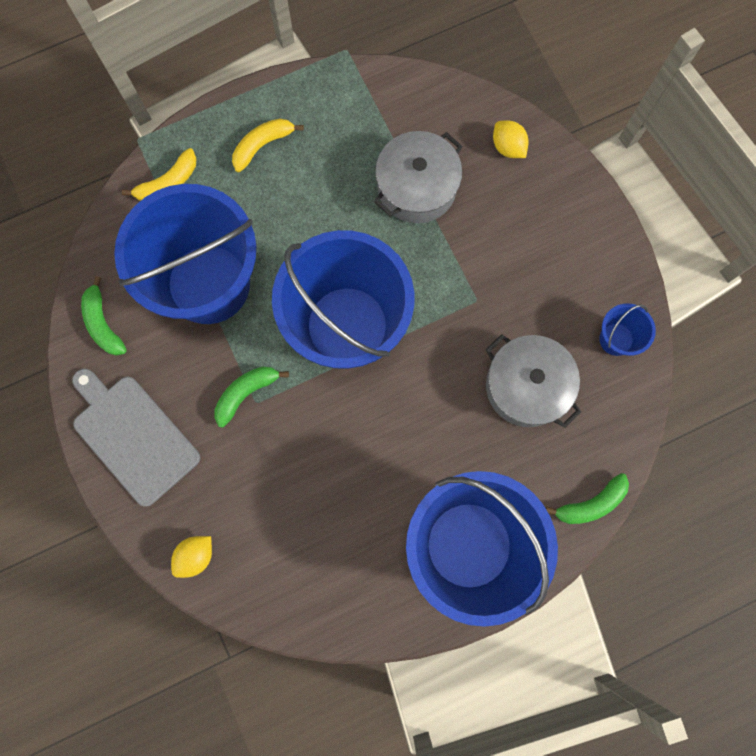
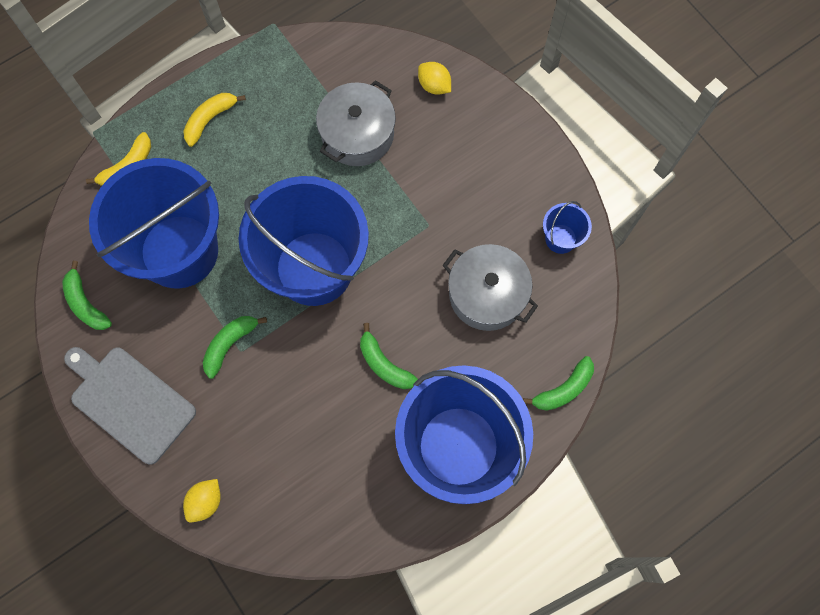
camera: 10 degrees left, 5 degrees down
none -> green banana [360,323,418,389]

